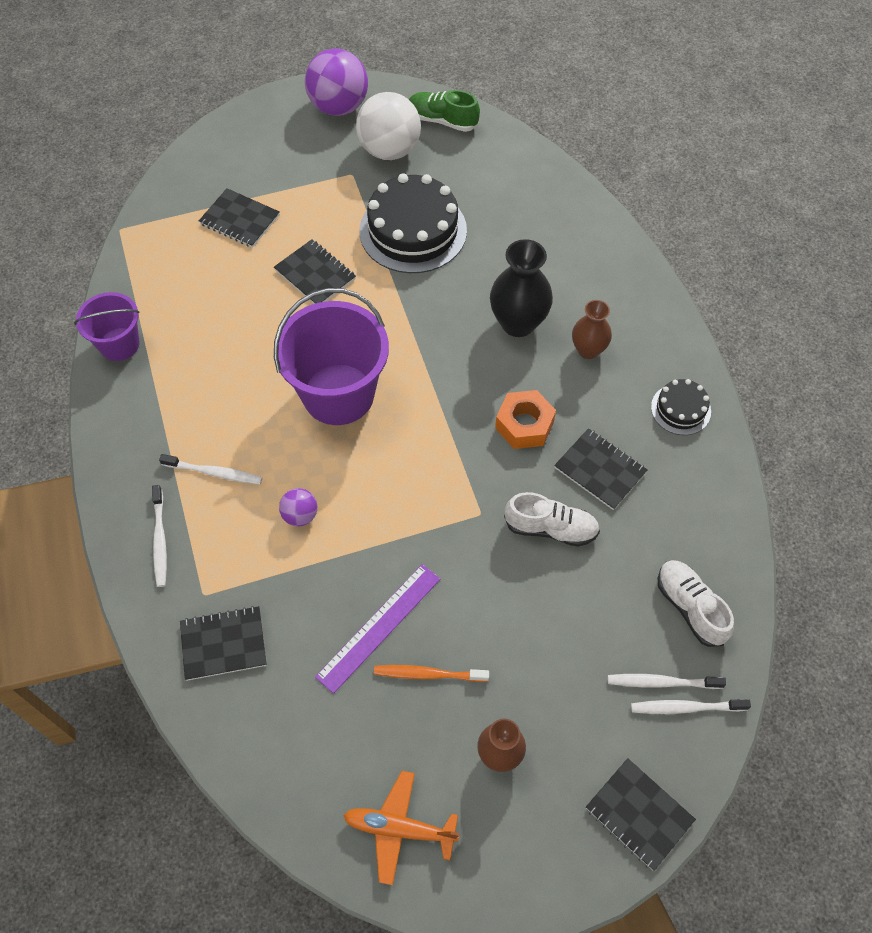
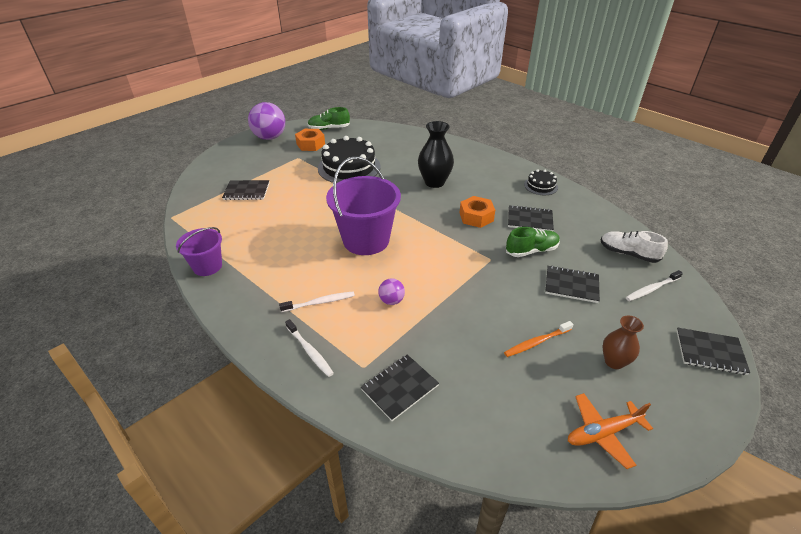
camera: 30 degrees left, 20 degrees down
black notebook [274,239,356,304] -> black notebook moved to [545,266,600,303]
purple ruler [315,564,440,694] -> none
white ball [356,92,421,160] -> orange nut [295,129,325,151]
white shoe [504,492,600,547] -> green shoe [506,227,560,257]
brown vase [572,300,612,359] -> none
white toothbrush [631,699,751,714] -> none

